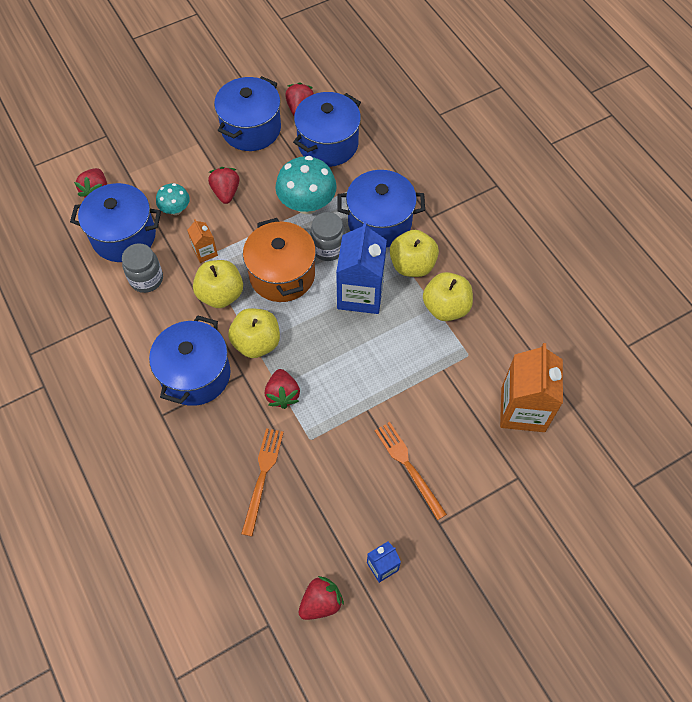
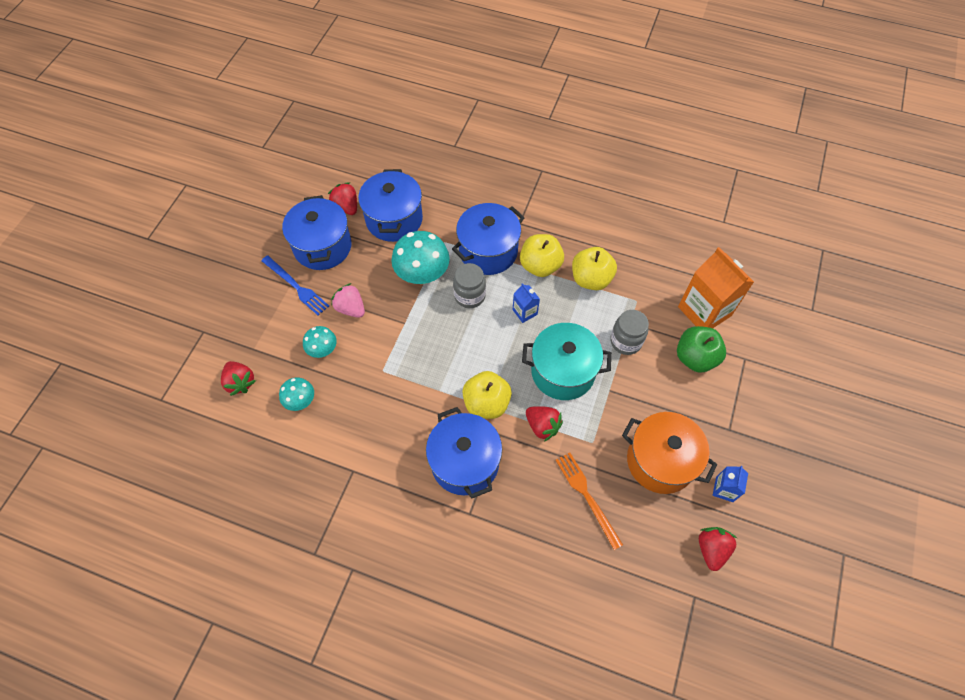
camera: 40 degrees left, 0 degrees up
blue pot [70,183,161,262] -> turquoise mushroom [279,377,314,411]
grey jar [122,243,163,293] -> grey jar moved to [610,310,649,355]
orange carton [187,219,218,263] -> none
yellow apple [193,260,243,308] -> none
red strawberry [208,167,240,204] -> pink strawberry [331,283,365,318]
orange pot [243,218,316,302] -> orange pot moved to [622,412,717,494]
blue carton [336,221,387,314] -> blue carton [513,283,540,323], size x0.48
orange fork [375,422,447,520] -> none
none -> blue fork [261,256,329,316]
none -> turquoise pot [522,323,611,400]
none -> green apple [677,326,726,373]

